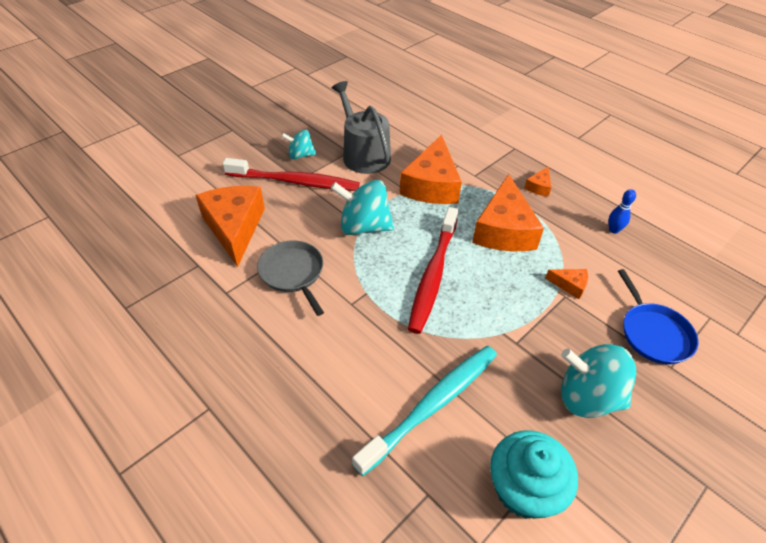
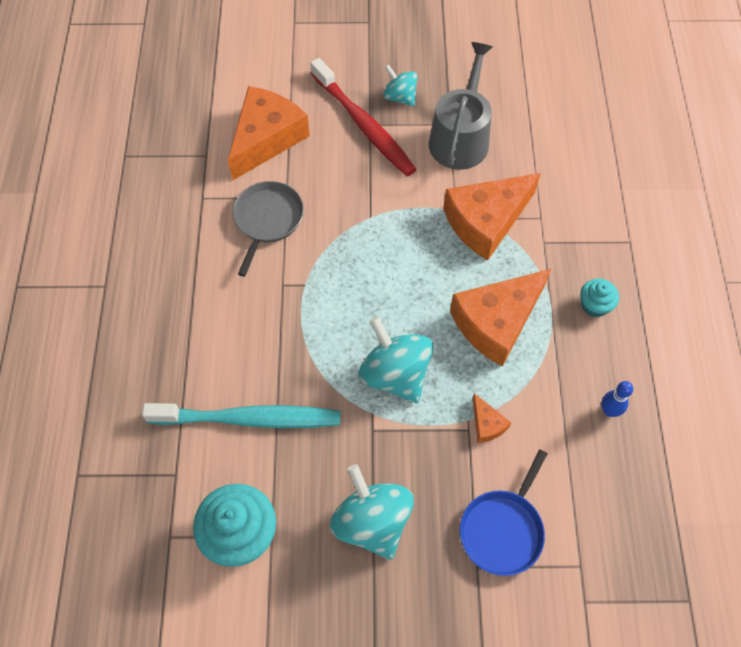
camera: 45 degrees right, 15 degrees up
turquoise spinning top [331,180,394,235] -> turquoise spinning top moved to [358,316,433,403]
red toothbrush [408,207,458,334] -> none
orange cheese [524,166,551,197] -> turquoise cupcake [580,279,619,317]

